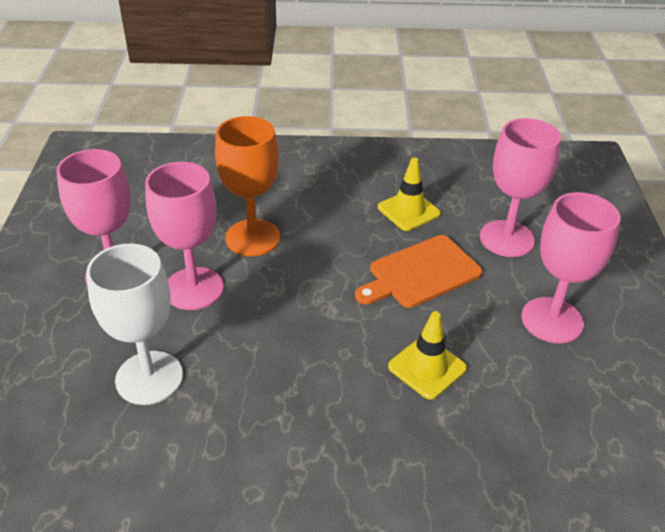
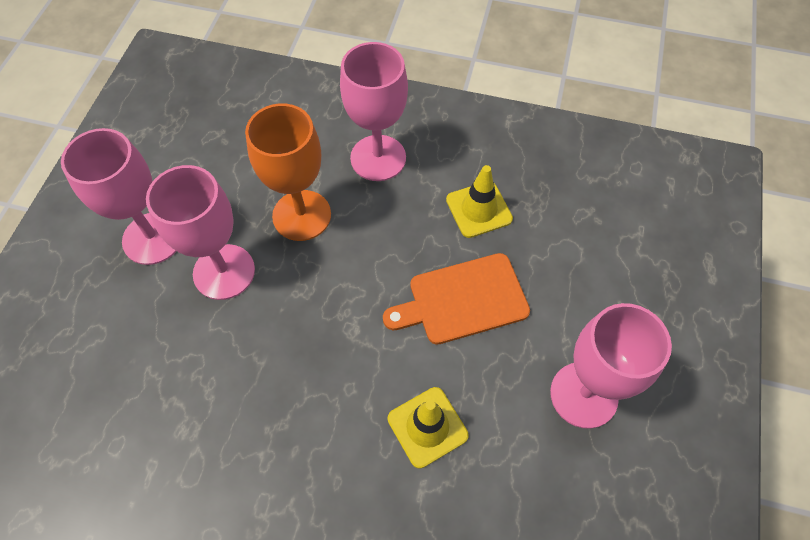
camera: 15 degrees right, 20 degrees up
white goblet [86,243,183,405] -> none
pink goblet [480,118,561,257] -> pink goblet moved to [340,42,408,181]

